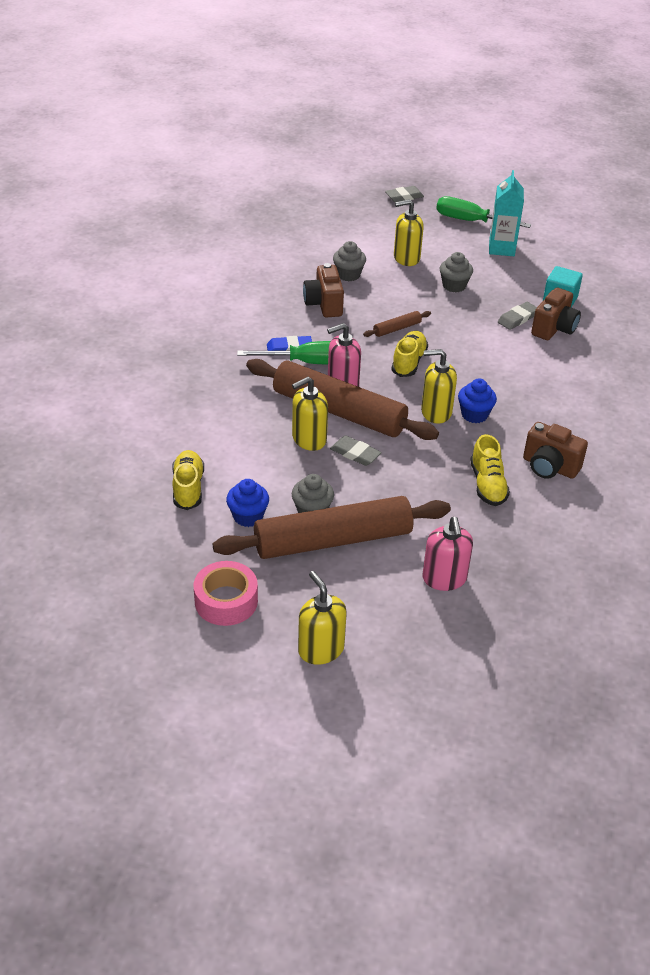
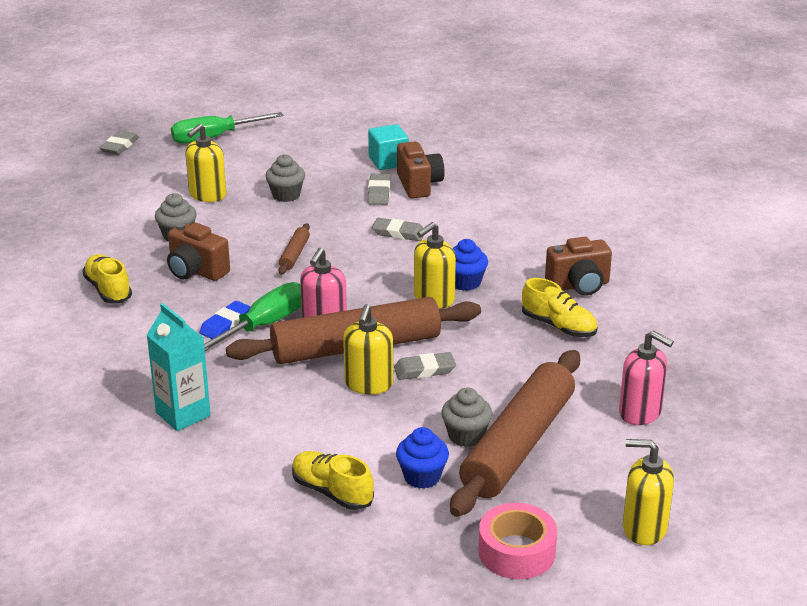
camera: 45 degrees left, 10 degrees down
yellow shoe [391,331,428,377] -> yellow shoe moved to [83,254,132,303]
turquoise carton [489,170,524,256] -> turquoise carton moved to [147,303,211,431]
none -> grey eraser [372,218,424,241]

